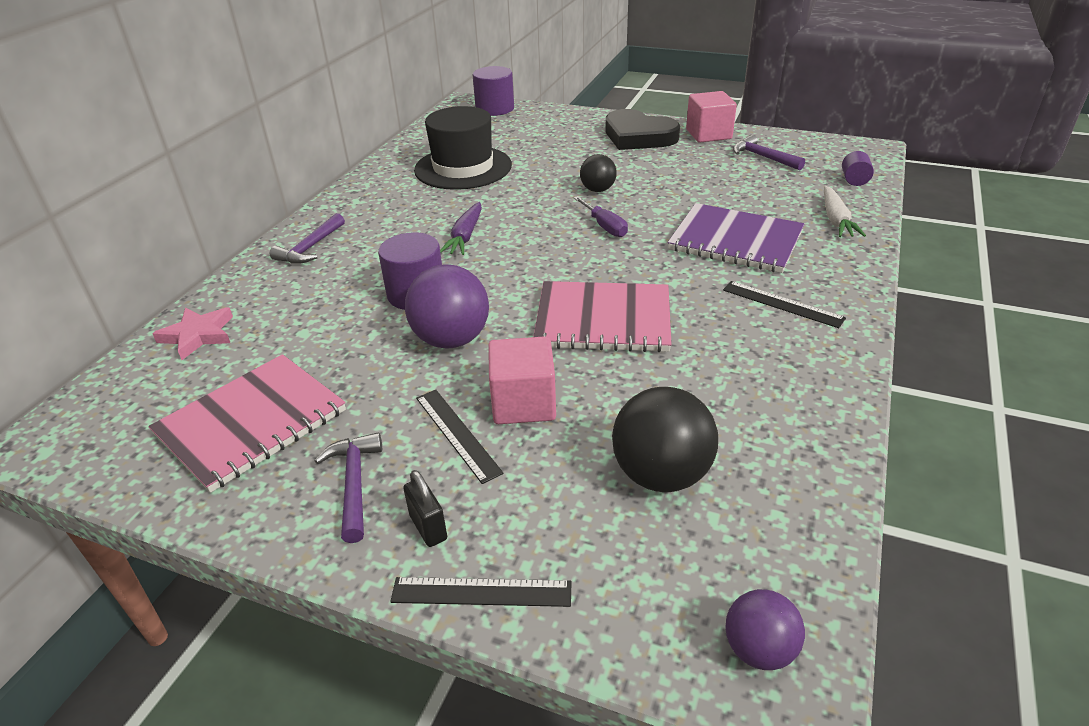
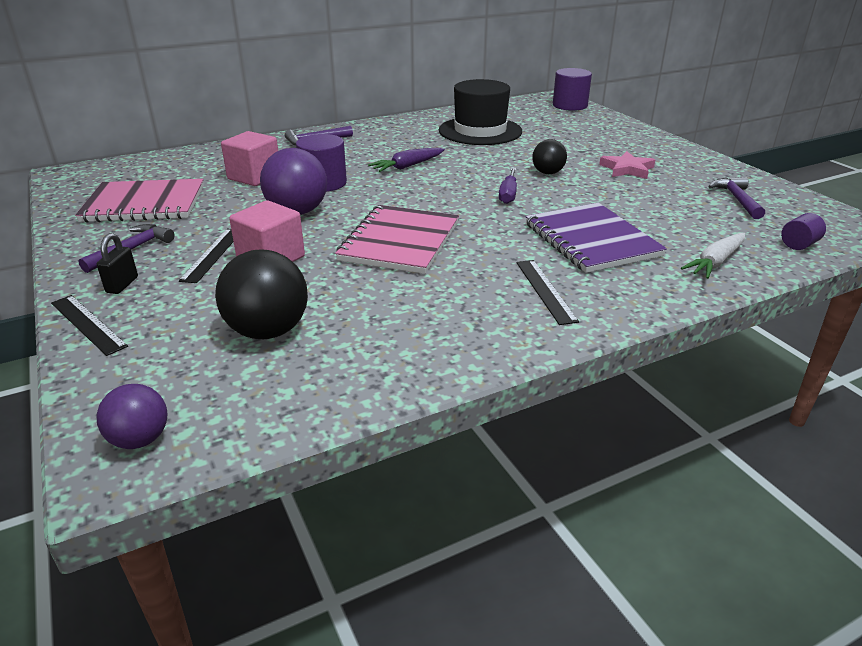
camera: 40 degrees right, 5 degrees down
pink star [152,307,233,360] -> pink star moved to [599,151,655,179]
pink notebook [533,281,672,352] -> pink notebook turned 60 degrees clockwise [335,205,459,274]
black heart [605,109,680,150] -> none
pink cube [686,91,737,143] -> pink cube moved to [221,131,278,186]

